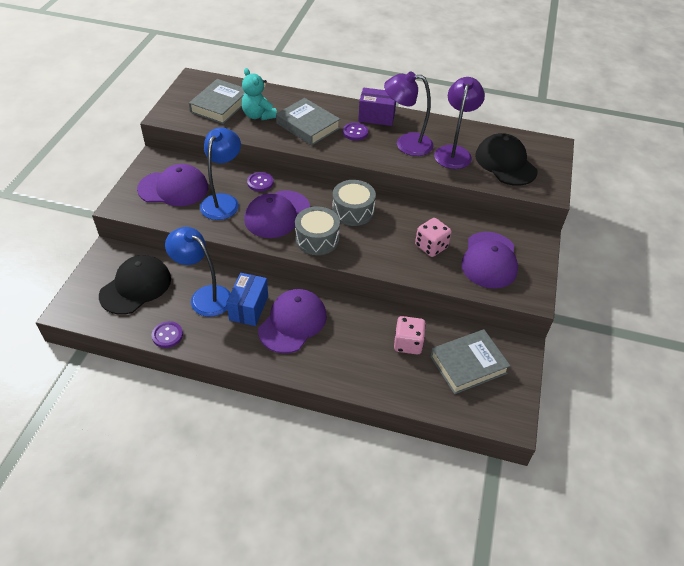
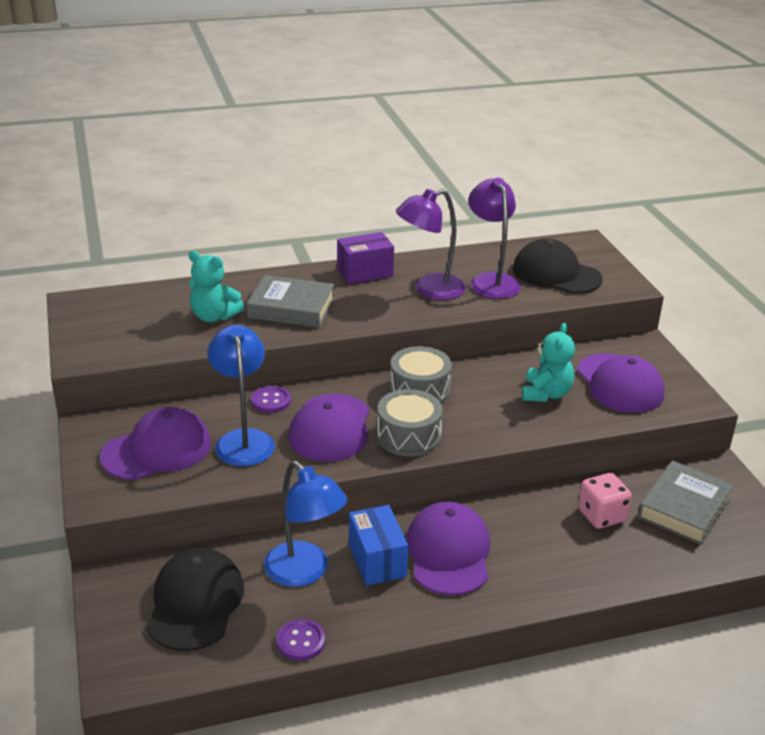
camera: 30 degrees left, 15 degrees down
blue lamp [165,227,230,317] -> blue lamp turned 135 degrees counterclockwise [264,461,347,587]
grey book [189,79,245,124] -> none
purple button [343,122,368,141] -> none
pink dice [415,218,452,257] -> turquoise teddy bear [522,323,575,402]

